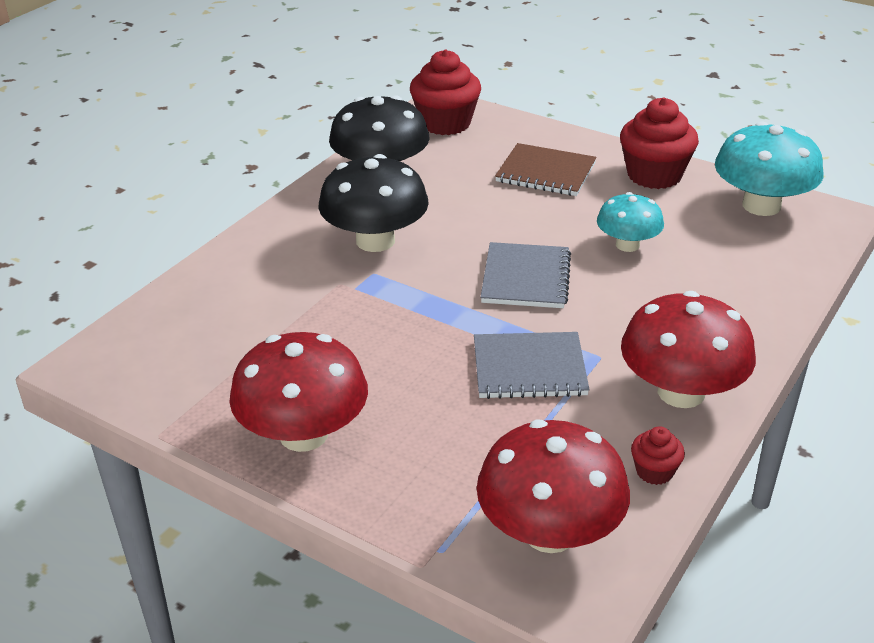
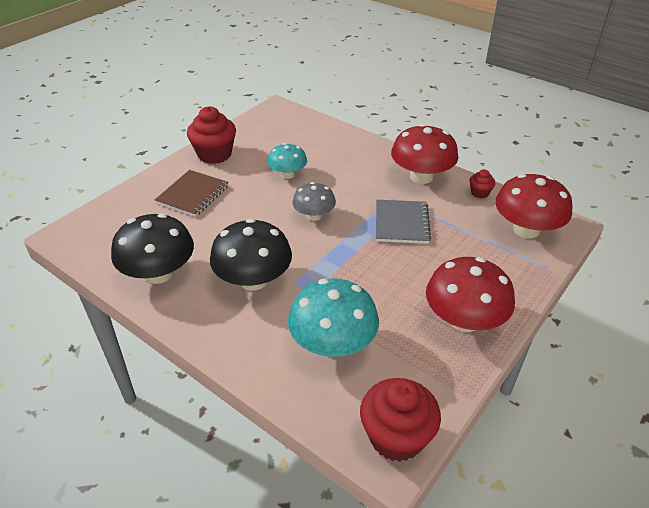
camera: 85 degrees left, 5 degrees up
red cupcake [410,49,481,135] -> red cupcake moved to [360,378,441,462]
grey notebook [480,242,571,308] -> grey mushroom [292,182,336,221]
turquoise mushroom [715,121,824,216] -> turquoise mushroom moved to [288,278,379,357]

